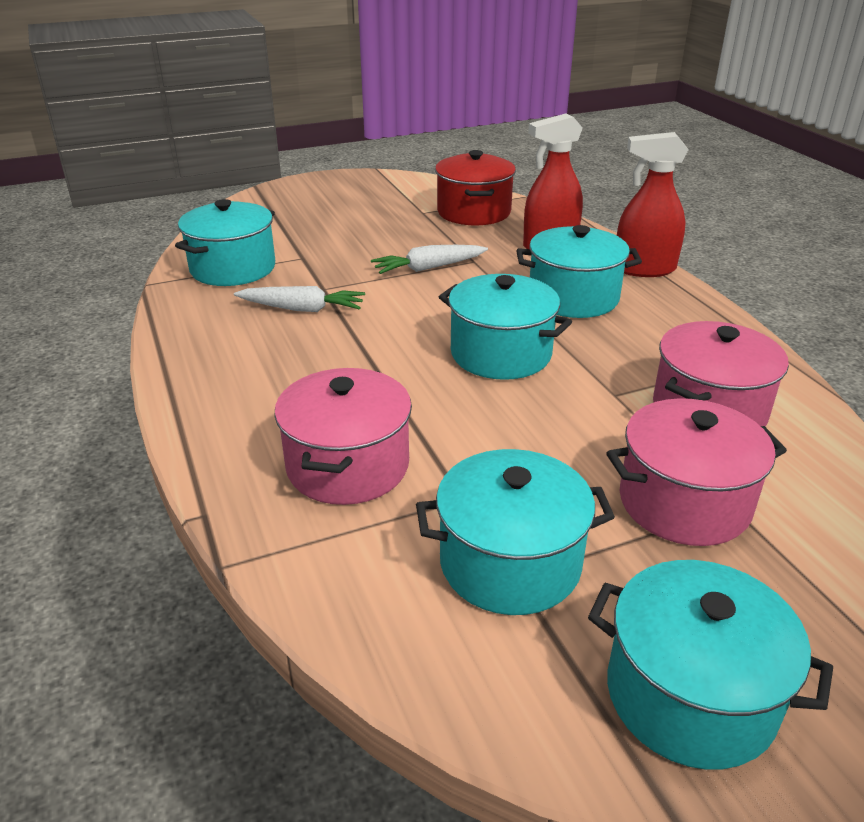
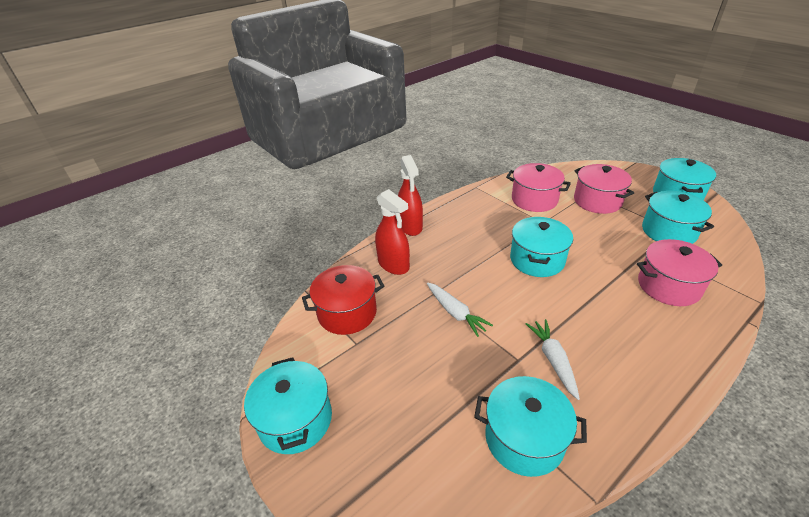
camera: 105 degrees left, 5 degrees up
turquoise pot [516,225,642,318] -> turquoise pot moved to [244,357,332,454]

